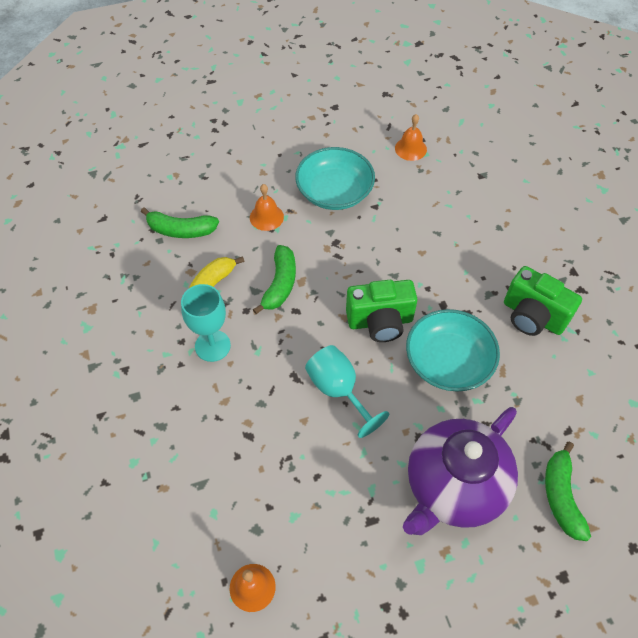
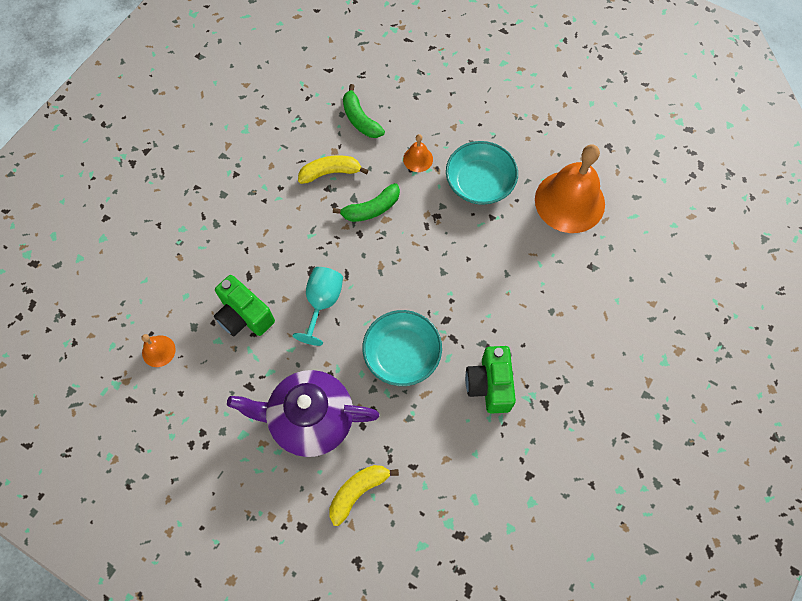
camera: 50 degrees right, 10 degrees up
turquoise goblet [181,284,231,362] -> none
green camera [346,280,417,342] -> green camera moved to [214,275,275,336]
orange bell [395,114,427,161] -> orange bell [535,144,605,233], size x2.28
green banana [545,442,591,541] -> yellow banana [329,465,399,526]

